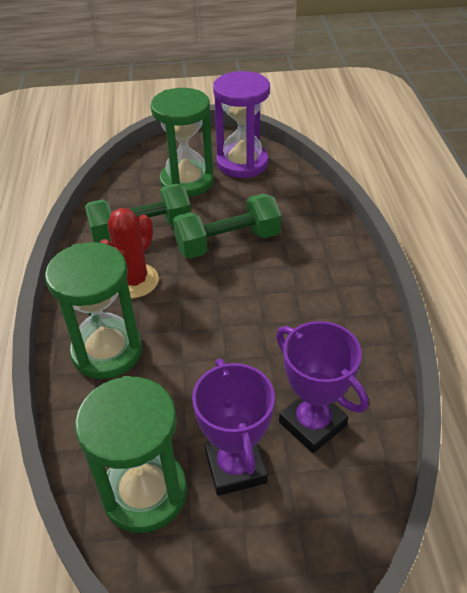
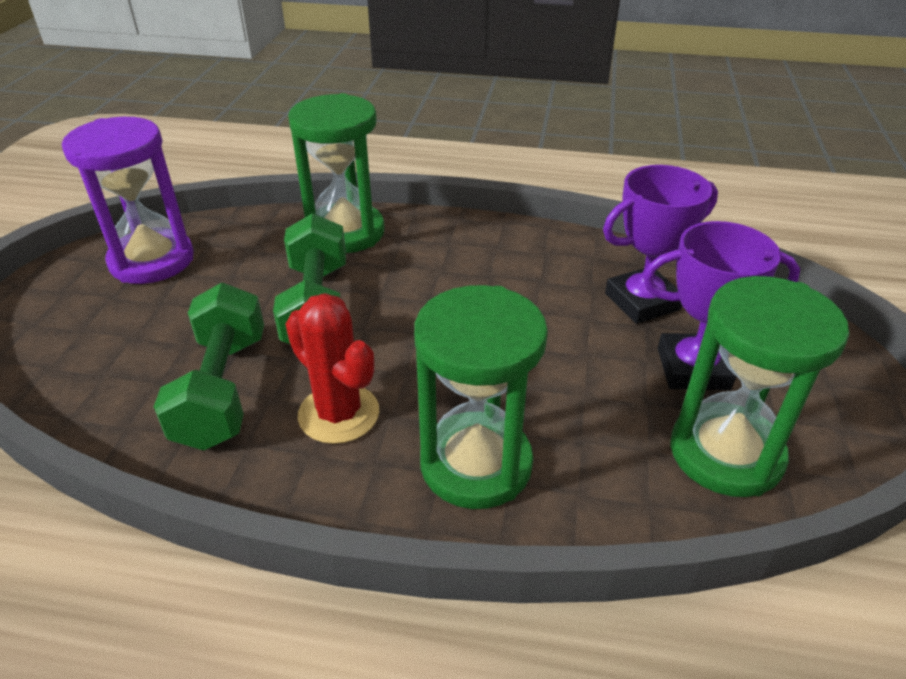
camera: 75 degrees left, 5 degrees down
green hourglass [150,88,214,197] -> green hourglass moved to [288,93,385,253]

